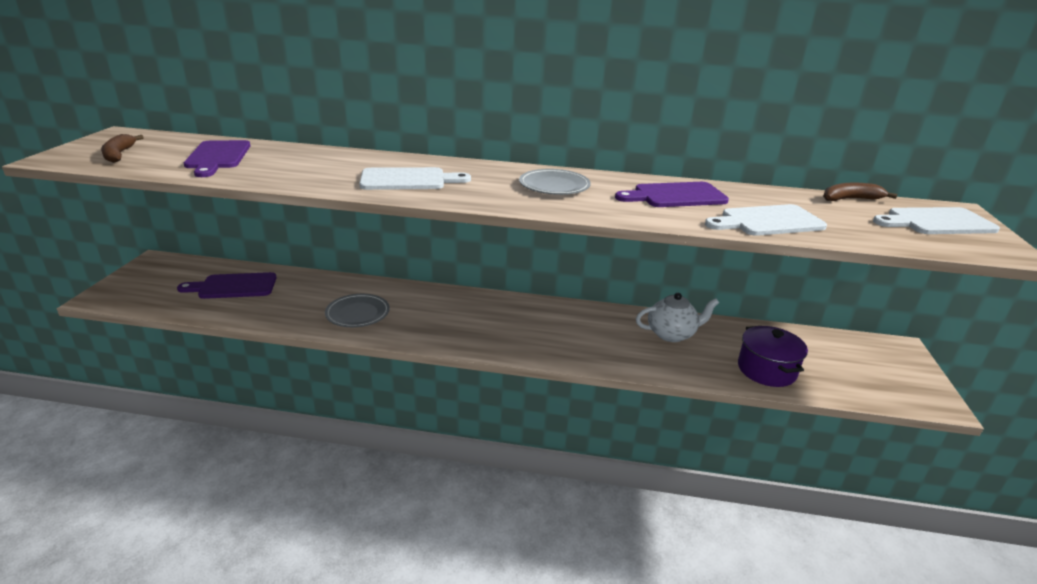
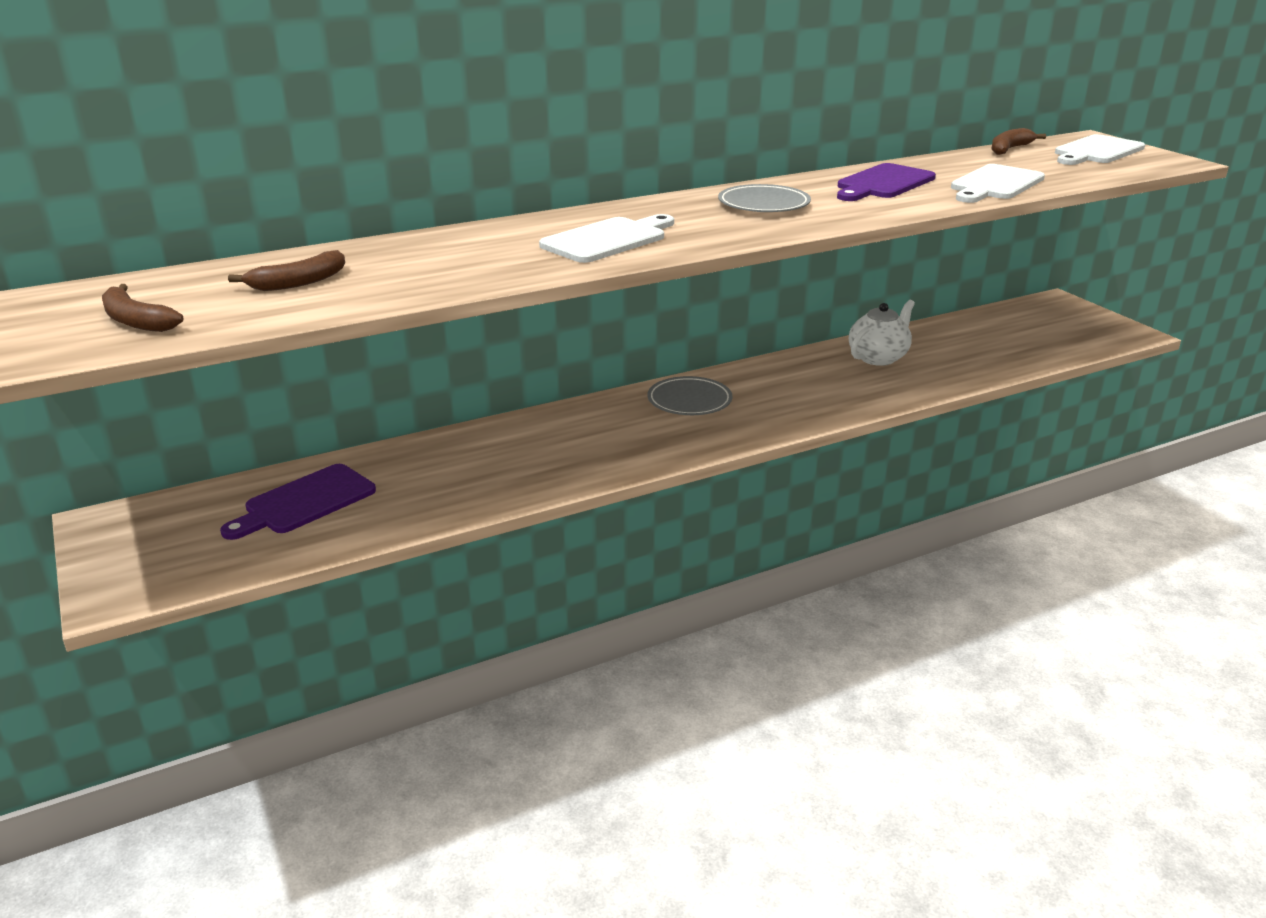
camera: 35 degrees left, 0 degrees up
purple cutting board [184,140,250,177] -> brown banana [228,250,345,291]
grey plate [325,294,390,327] -> grey plate moved to [647,376,732,415]
purple pot [738,326,808,387] -> none

